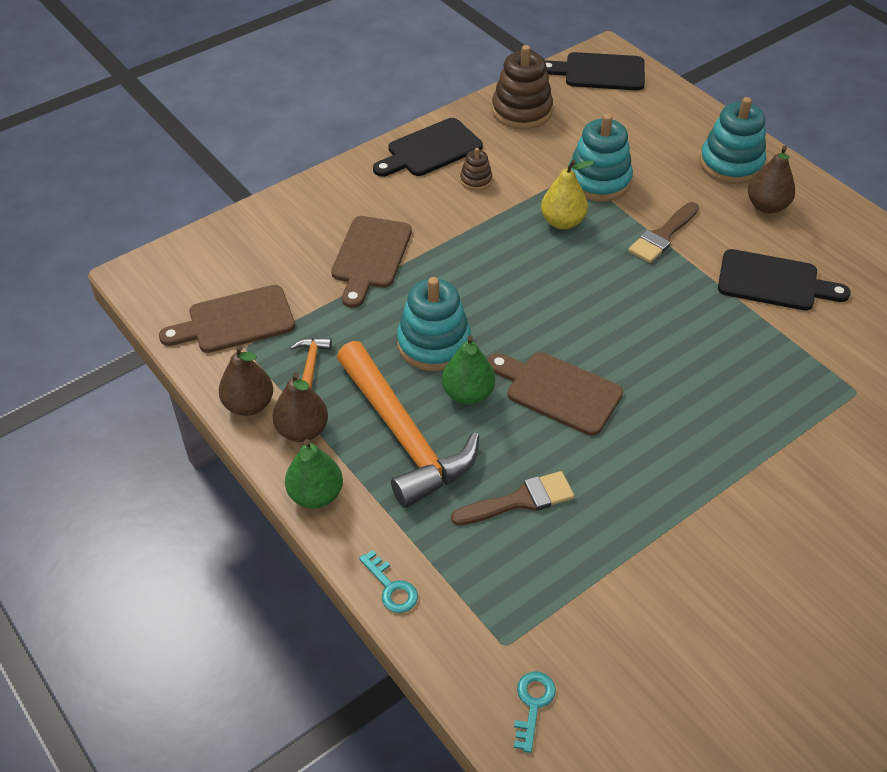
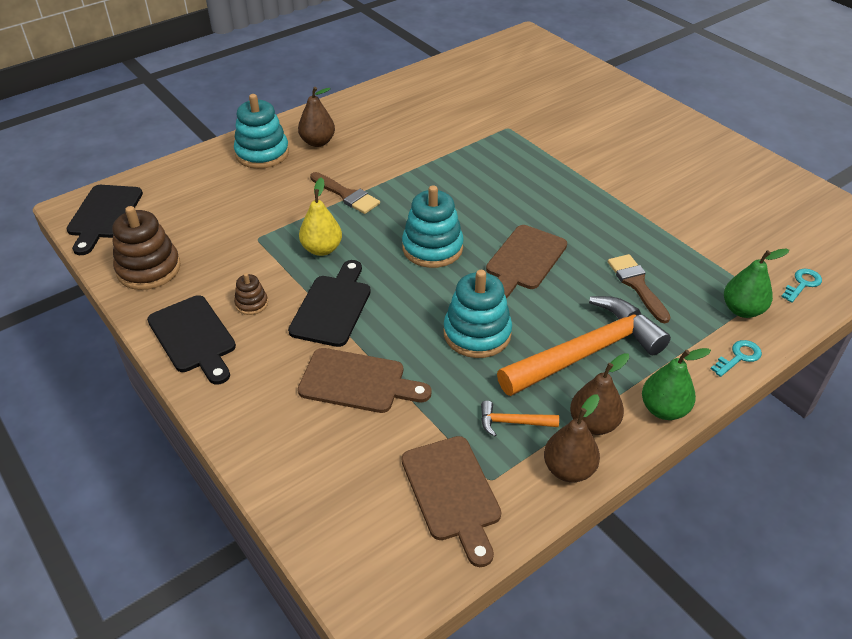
camera: 90 degrees left, 5 degrees down
green pear [442,335,495,405] -> green pear moved to [724,248,789,318]
turquoise key [514,672,556,753] -> turquoise key turned 120 degrees clockwise [781,269,822,303]
turquoise stacking toy [568,114,633,201] -> turquoise stacking toy moved to [402,185,464,268]
black cutting board [718,249,851,310] -> black cutting board moved to [288,260,371,347]

